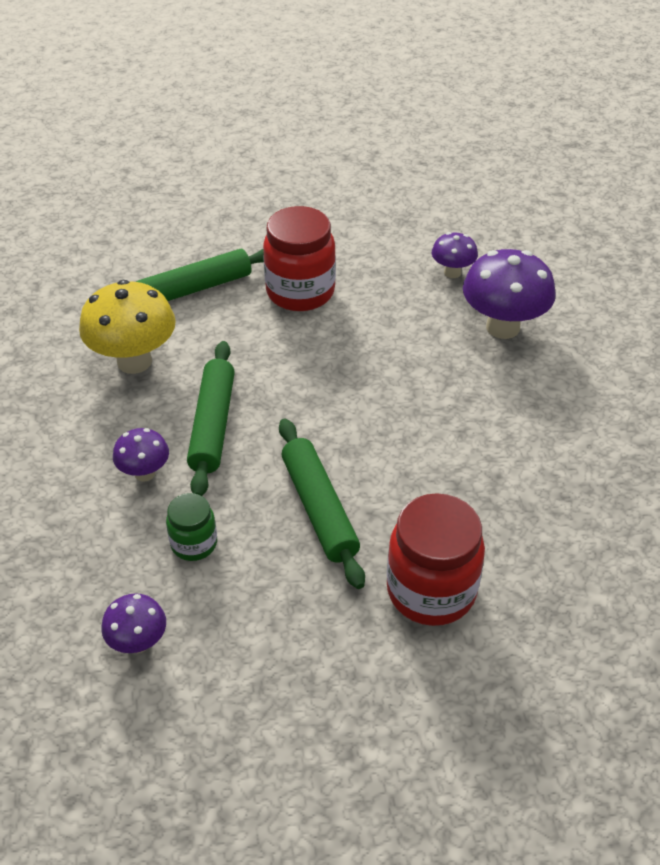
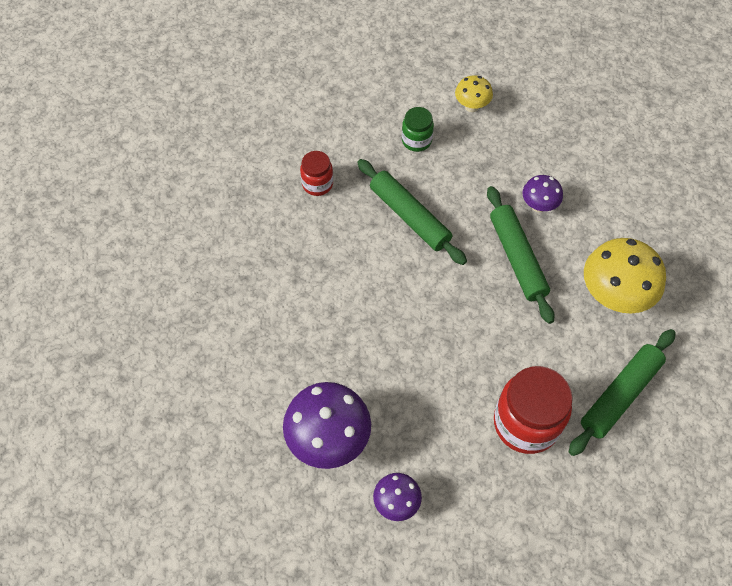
camera: 160 degrees right, 15 degrees up
purple mushroom [101,593,166,653] -> yellow mushroom [455,75,493,112]
green jar [166,493,217,561] -> green jar moved to [402,107,434,152]
red jar [387,493,485,626] -> red jar [300,151,333,196], size x0.54

